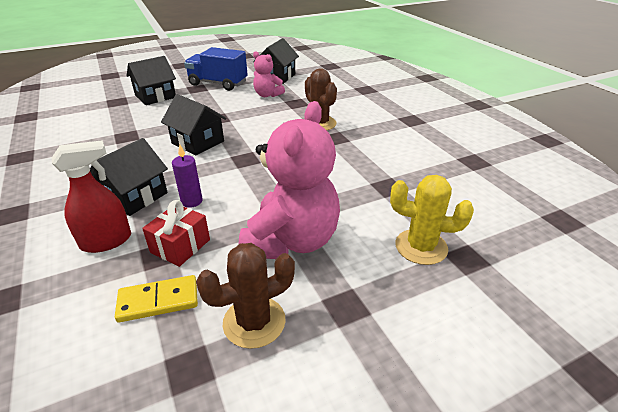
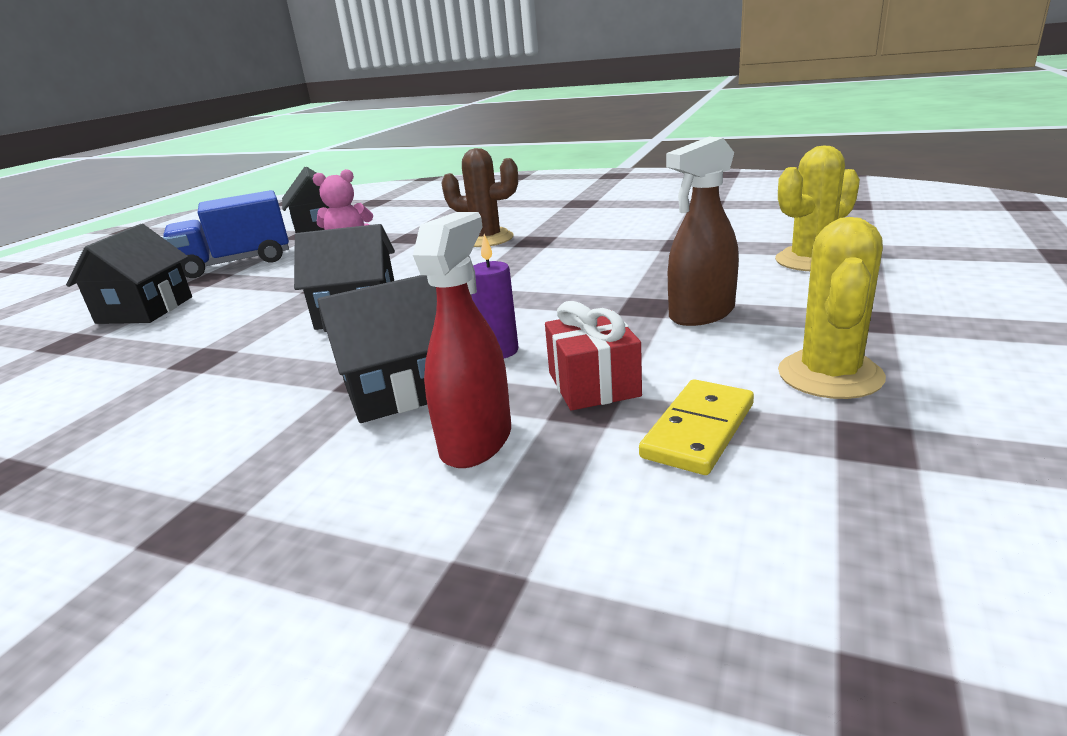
camera: 40 degrees left, 10 degrees down
black house [90,138,168,216] -> black house turned 75 degrees clockwise [318,275,437,423]
brown cactus [196,243,295,349] -> yellow cactus [778,217,886,399]
pink teddy bear [238,101,340,259] -> brown spray bottle [666,136,739,326]

